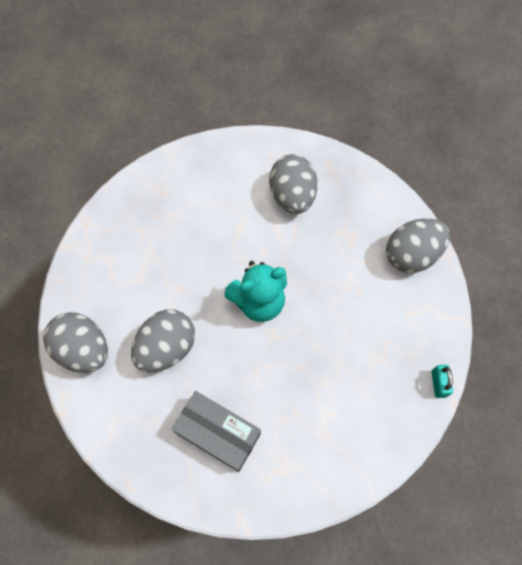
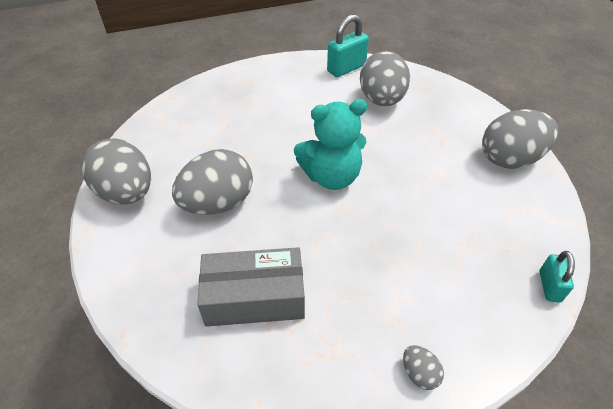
camera: 10 degrees right, 20 degrees down
grey box [172,391,261,472] -> grey box turned 45 degrees counterclockwise [197,247,305,327]
none -> turquoise padlock [327,15,369,77]
none -> grey egg [403,345,444,390]

